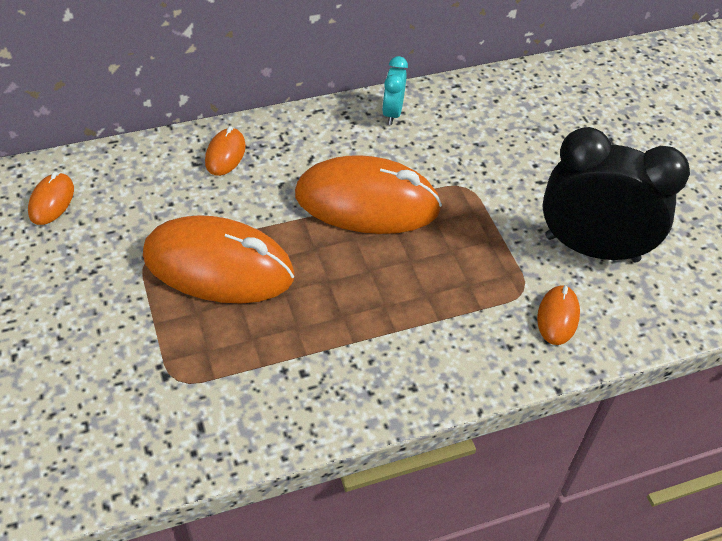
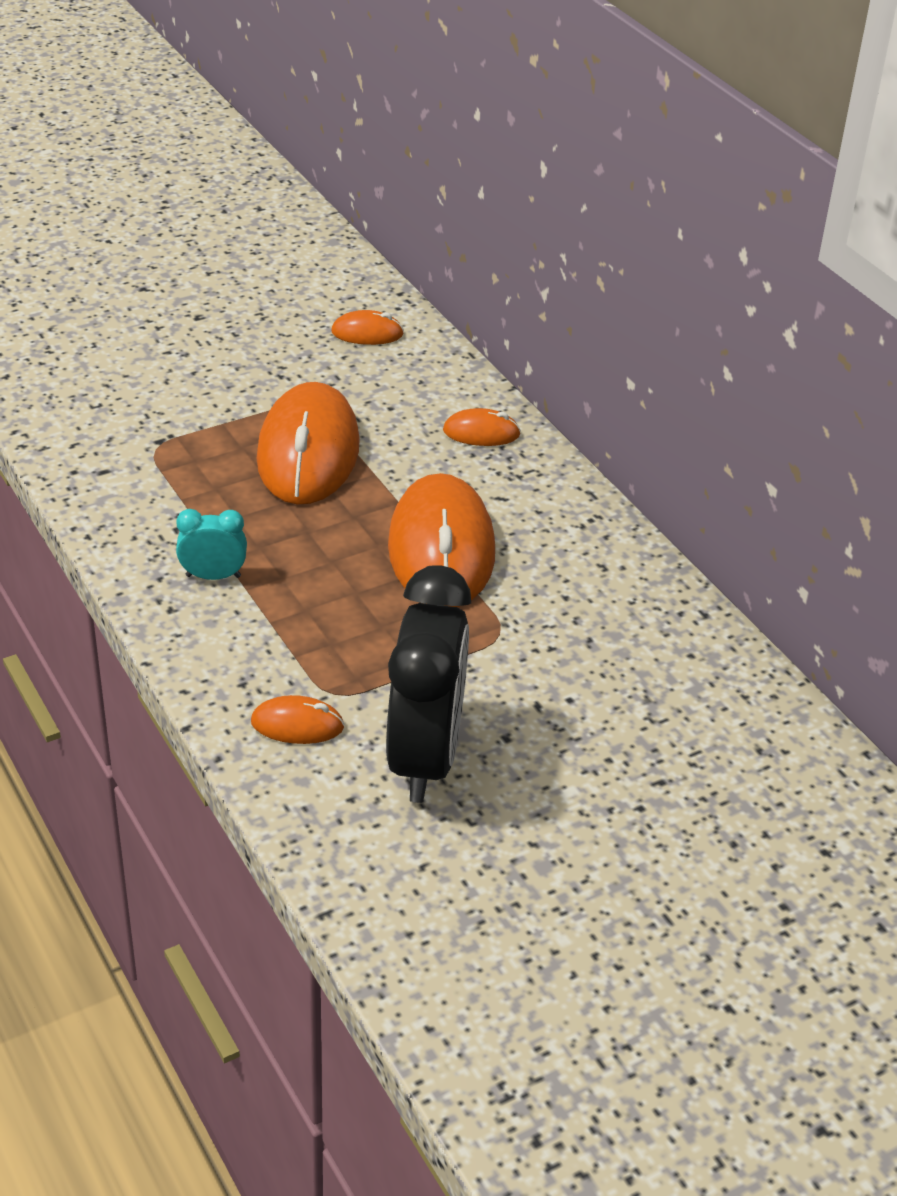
camera: 80 degrees right, 10 degrees down
turquoise clock [382,56,408,125] -> turquoise clock moved to [176,509,247,580]

